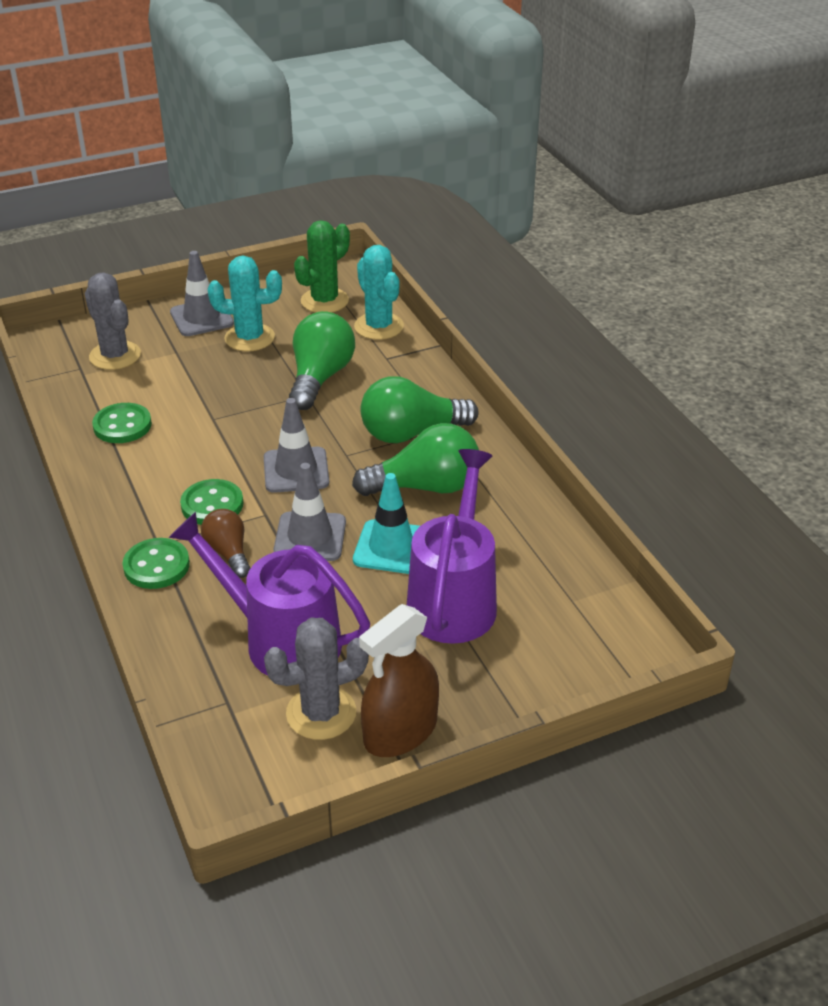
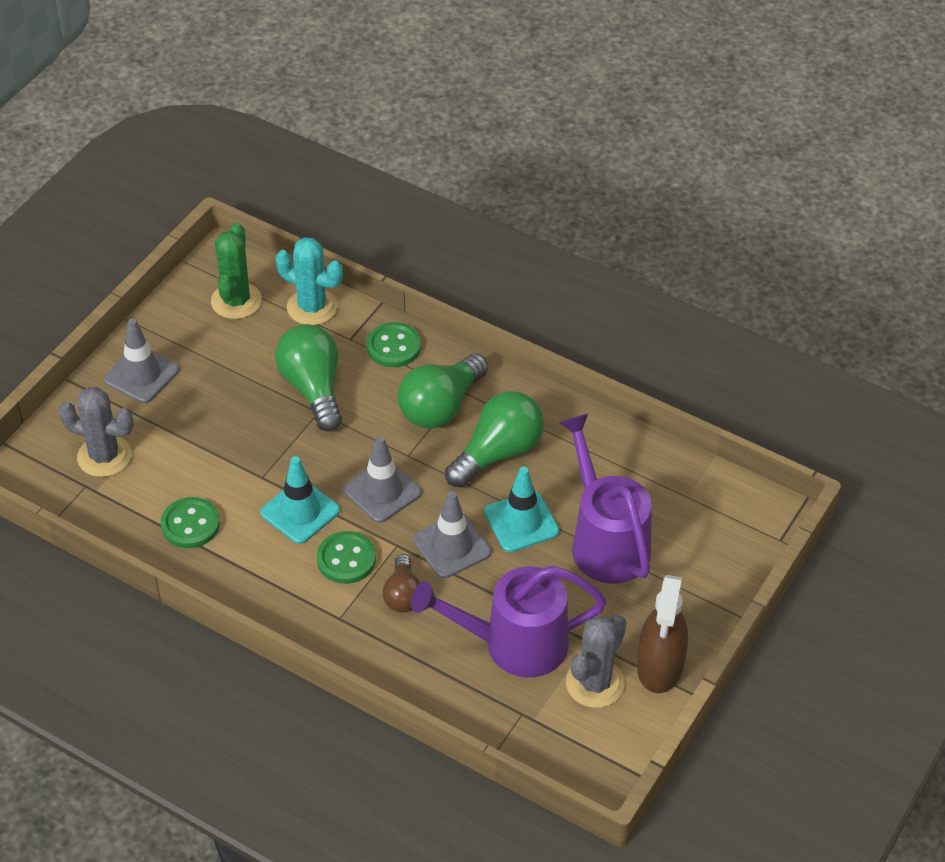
camera: 35 degrees left, 10 degrees up
green button [122,538,190,589] -> green button moved to [367,322,421,367]
brown light bulb [201,509,251,578] -> brown light bulb turned 120 degrees counterclockwise [383,554,420,613]
turquoise cactus [208,256,282,351] -> none
none -> turquoise traffic cone [260,456,340,544]

